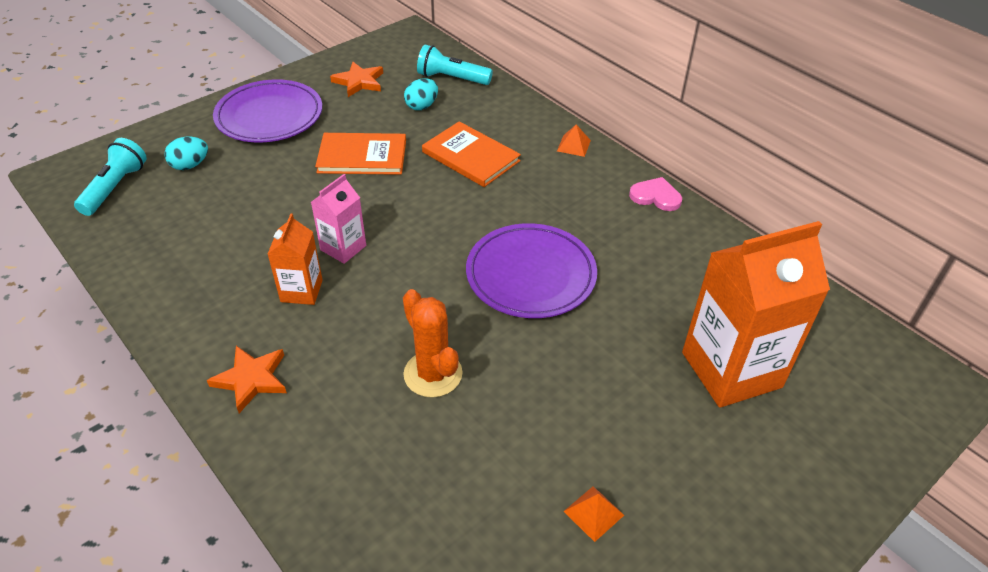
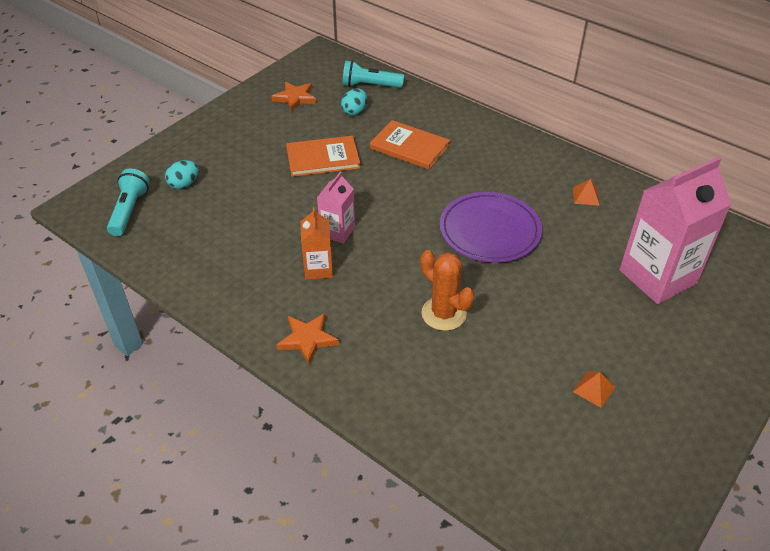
camera: 10 degrees left, 0 degrees up
purple plate [213,79,322,143] -> none
orange pyramid [557,124,591,157] -> orange pyramid moved to [573,179,600,206]
pink heart [629,177,682,211] -> none
orange carton [682,221,830,408] -> pink carton [619,157,732,304]

